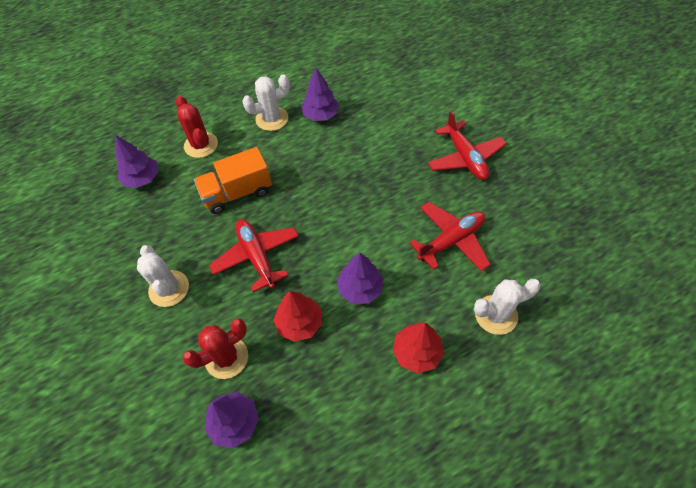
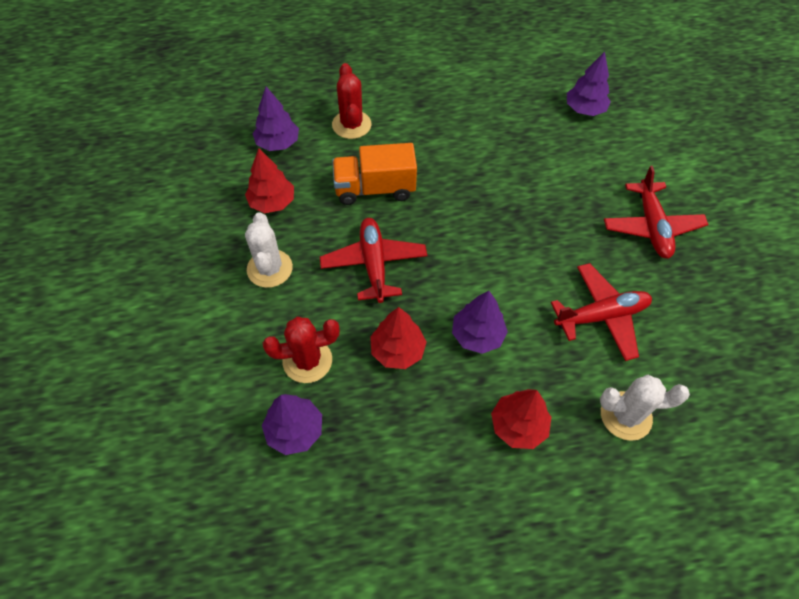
camera: 15 degrees right, 0 degrees up
white cactus [242,74,290,131] -> none
purple tree [301,68,339,121] -> purple tree moved to [567,52,611,116]
none -> red tree [245,148,294,213]

